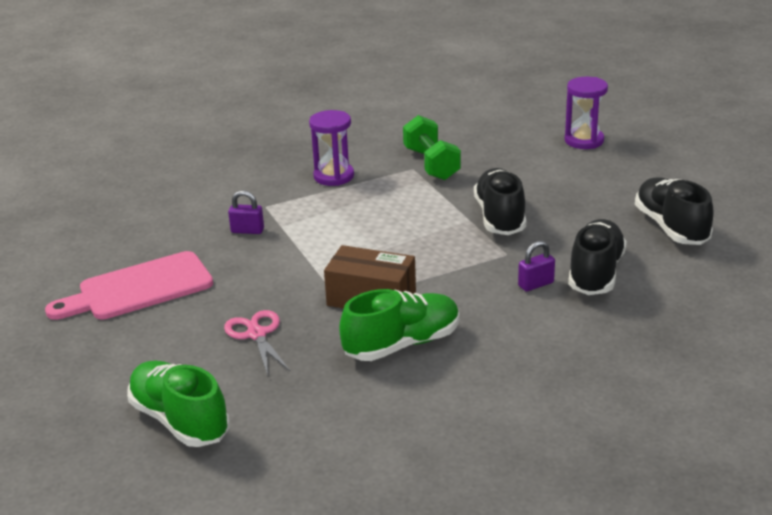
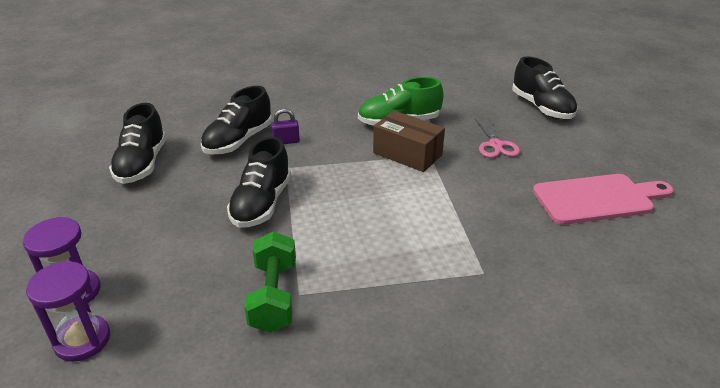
camera: 165 degrees left, 5 degrees up
green shoe [127,361,230,447] -> black shoe [512,56,578,119]
purple padlock [228,190,264,234] -> none
purple hourglass [309,110,354,186] -> purple hourglass moved to [26,261,110,362]

